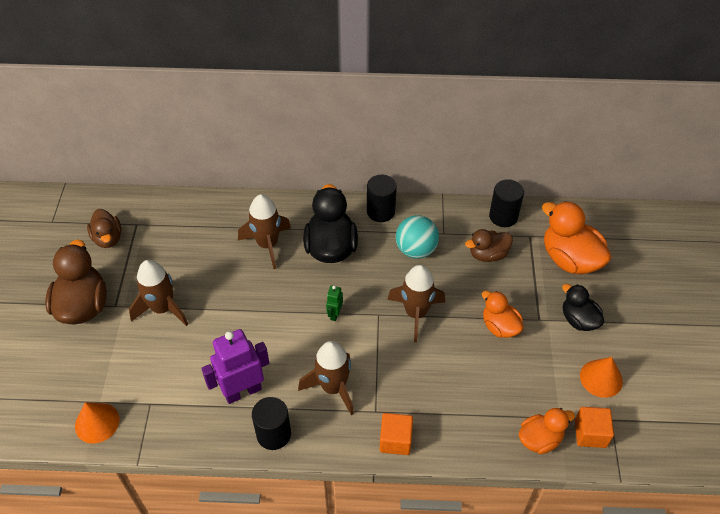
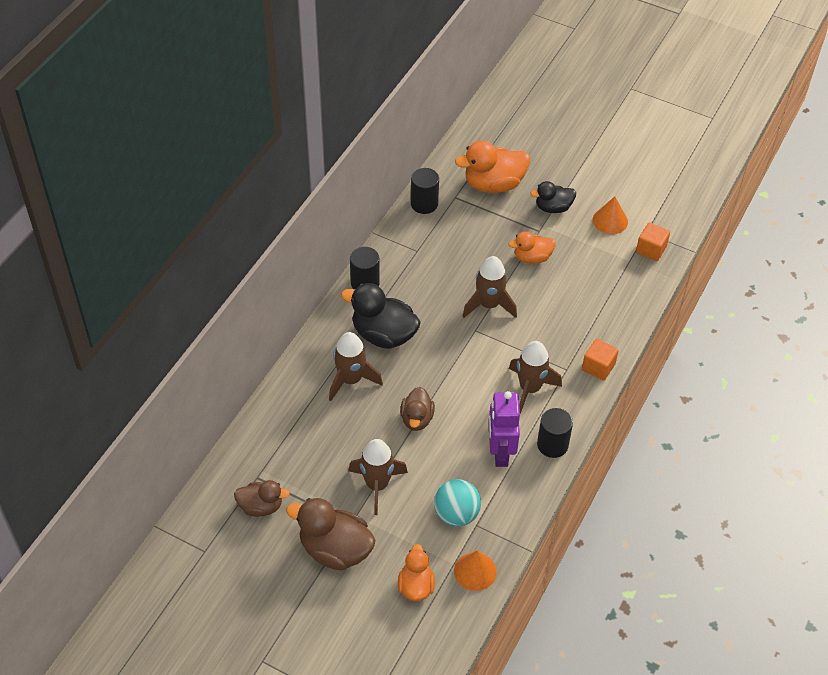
camera: 65 degrees left, 0 degrees up
green robot [326,286,343,321] -> none
turquoise ball [396,215,439,259] -> turquoise ball moved to [434,479,481,527]
brown duck [465,229,513,262] -> brown duck moved to [400,387,435,431]
orange duck [519,408,575,454] -> orange duck moved to [398,544,435,601]

